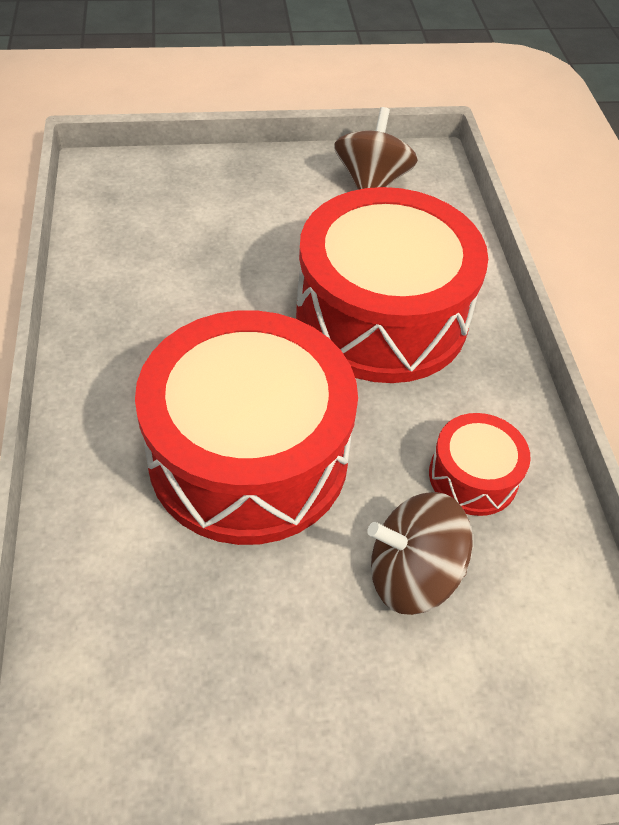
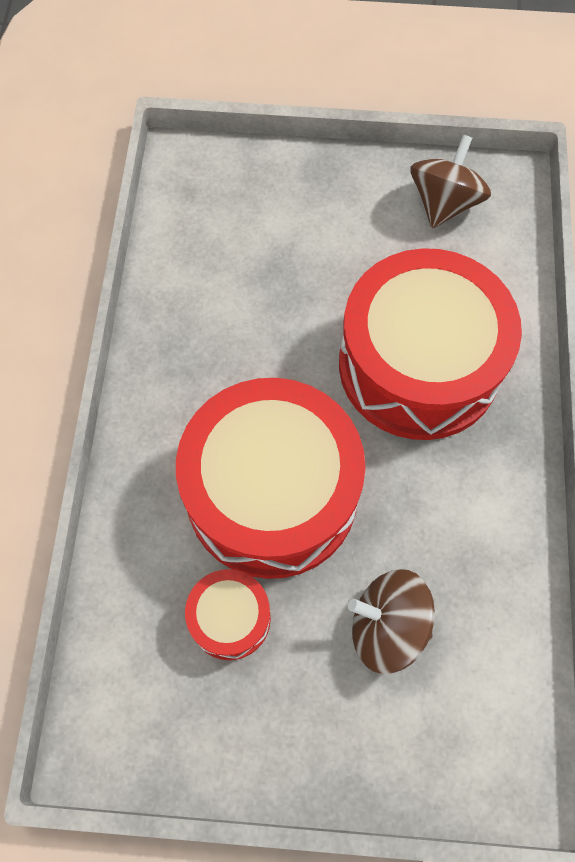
camera: 15 degrees right, 15 degrees up
red drum [429,413,531,516] -> red drum moved to [185,569,271,660]

